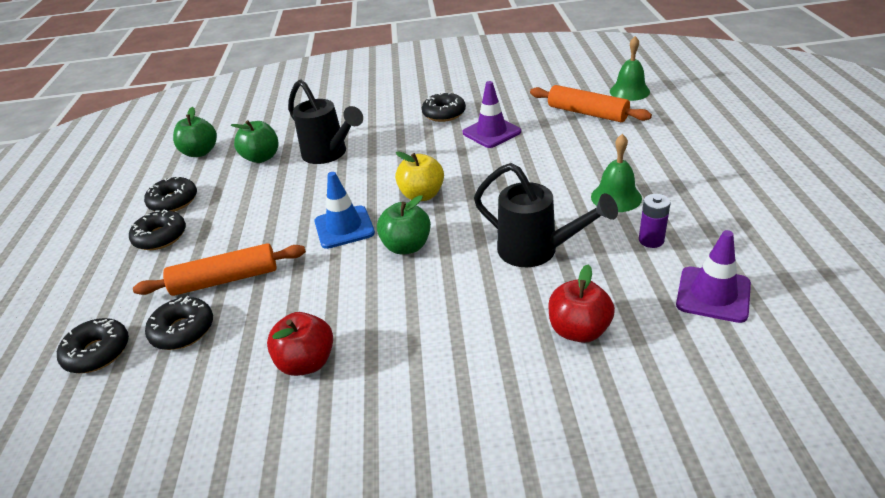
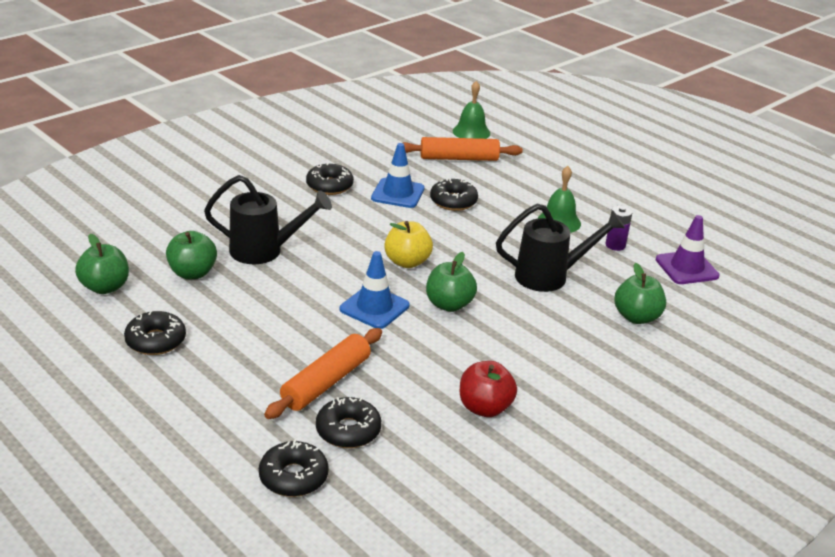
camera: 45 degrees left, 5 degrees down
black donut [129,210,186,250] -> black donut moved to [430,178,478,211]
purple traffic cone [463,81,521,148] -> blue traffic cone [371,143,425,208]
red apple [548,265,615,343] -> green apple [614,263,666,324]

